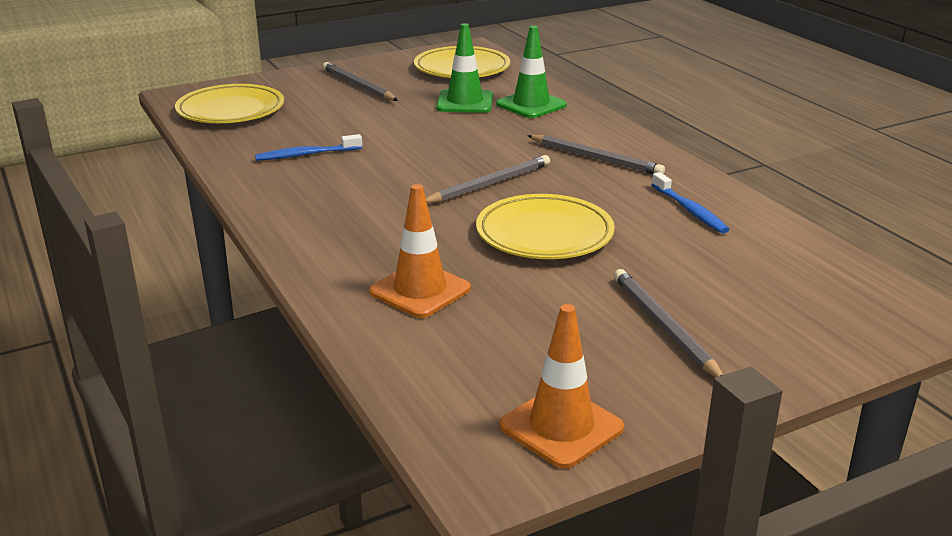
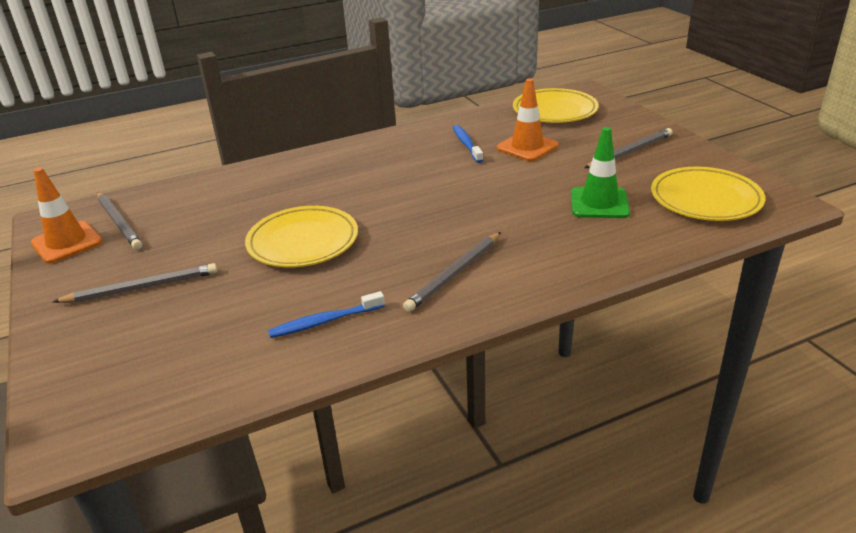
camera: 95 degrees right, 5 degrees up
orange traffic cone [369,184,471,318] -> orange traffic cone moved to [497,78,558,161]
grey pencil [426,155,550,203] -> grey pencil moved to [97,192,142,250]
green traffic cone [496,26,567,118] -> none

